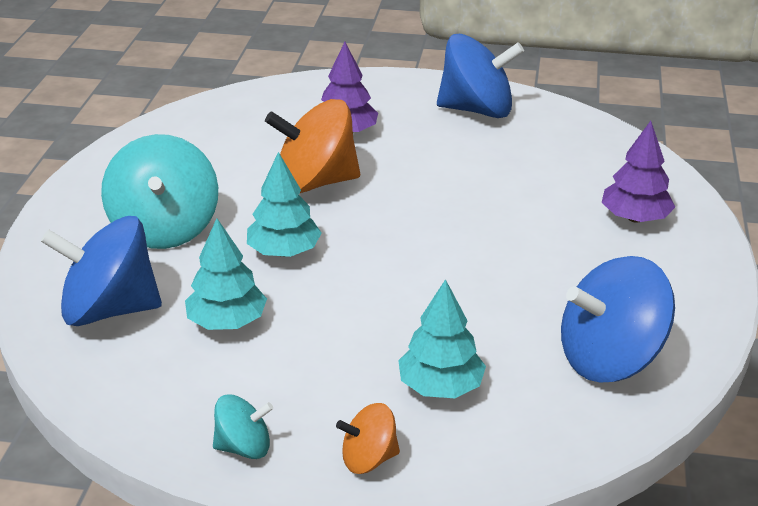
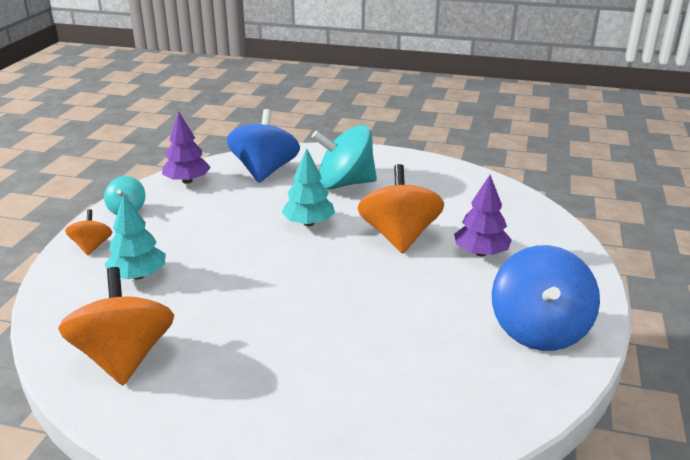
camera: 95 degrees right, 5 degrees down
turquoise tree [185,218,267,330] -> none
blue spinning top [561,256,675,383] -> orange spinning top [58,267,174,385]
purple tree [601,121,675,223] -> purple tree moved to [162,112,211,184]

